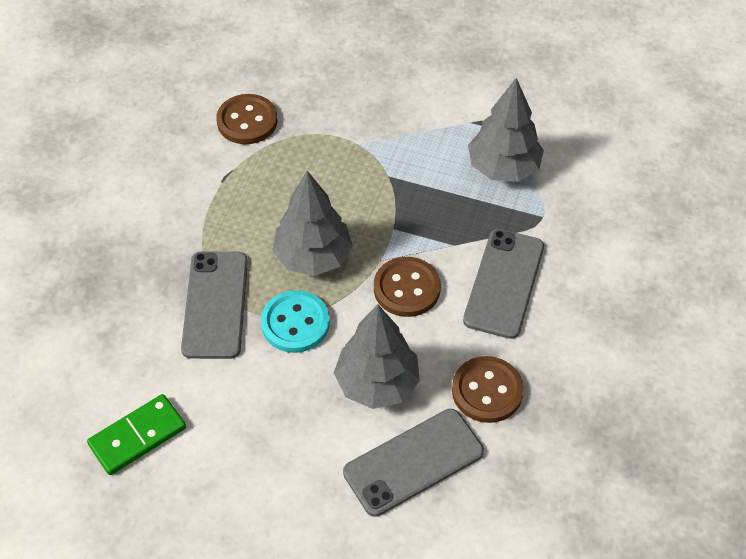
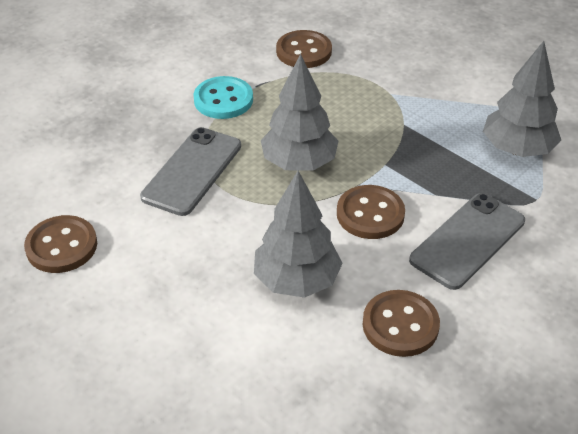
camera: 25 degrees right, 10 degrees down
green domino [87,394,186,475] -> brown button [24,215,97,273]
turquoise button [261,290,330,353] -> turquoise button moved to [193,76,253,119]
grey phone [343,409,484,517] -> none

